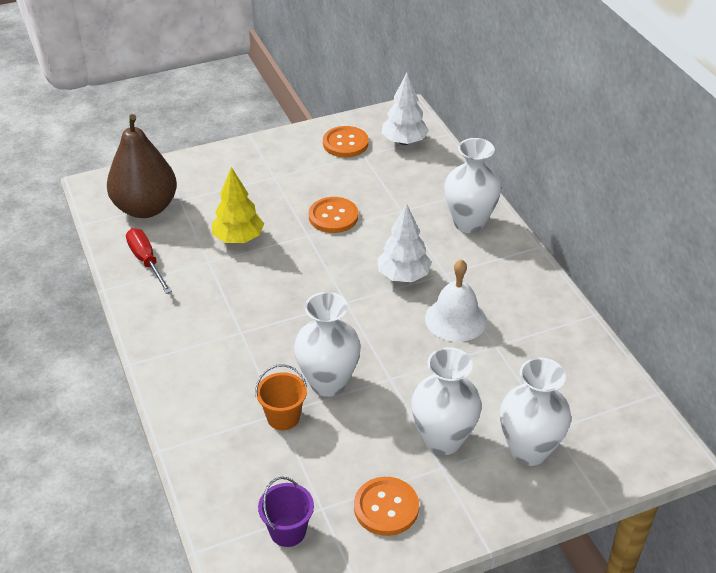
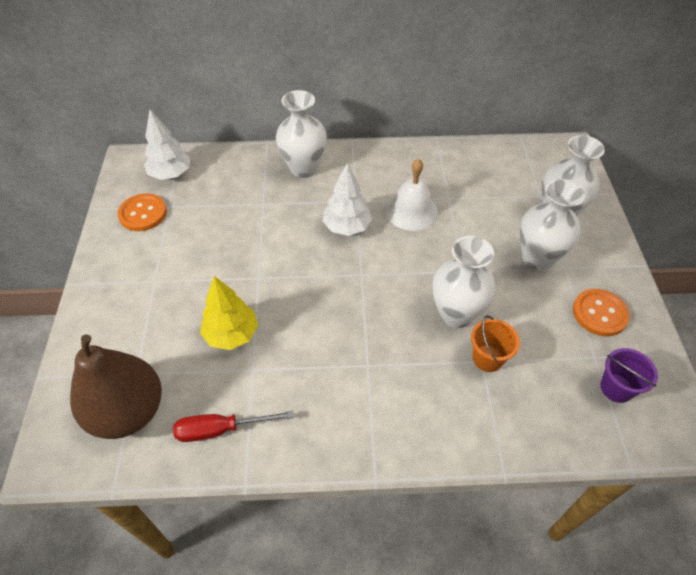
camera: 70 degrees left, 10 degrees up
orange button [309,197,358,233] -> none

